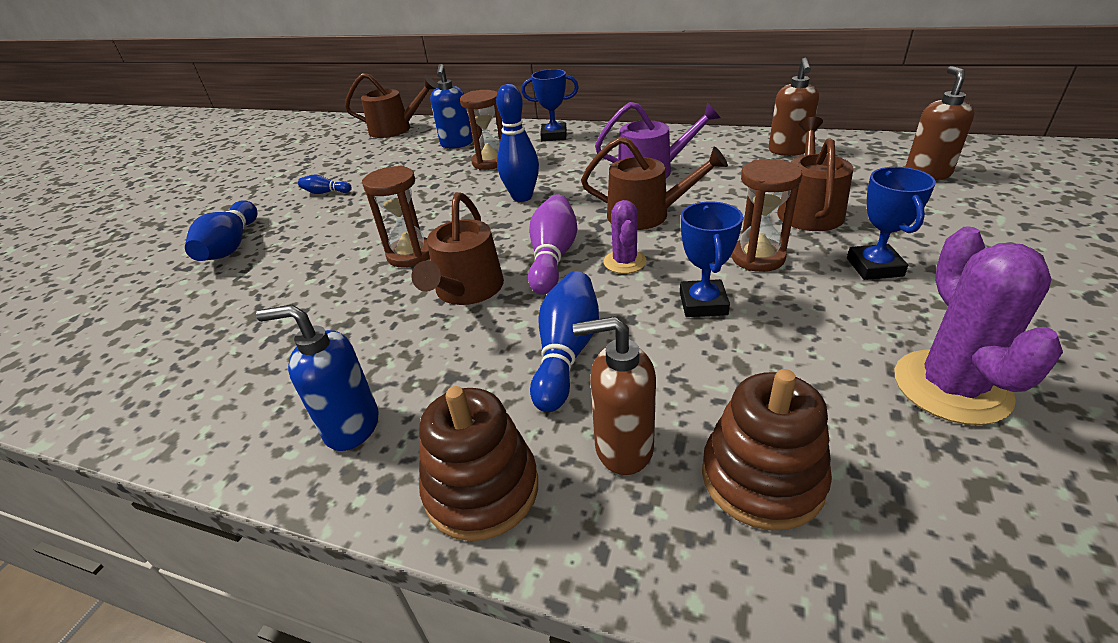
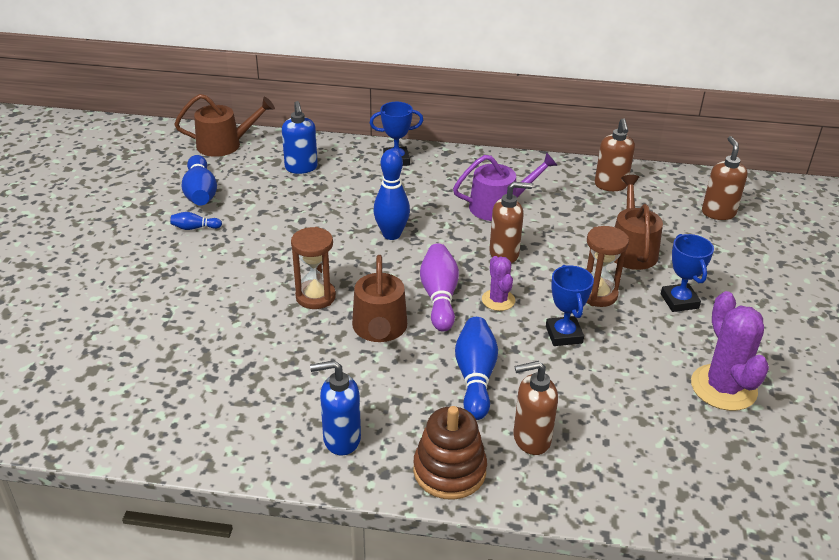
camera: 15 degrees left, 0 degrees up
blue bowling pin [185,200,258,261] -> blue bowling pin moved to [181,155,217,206]
brown hourglass [460,90,503,170] -> none
brown watering can [581,137,728,230] -> brown soap dispenser [489,182,532,263]
brown stacking toy [702,369,832,530] -> none

